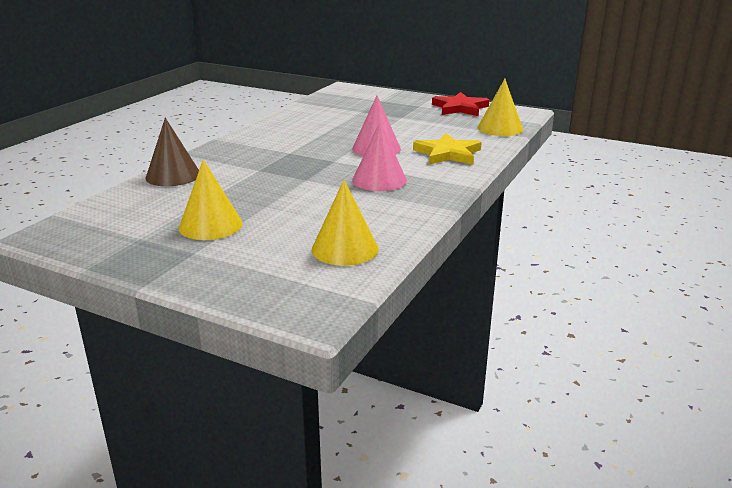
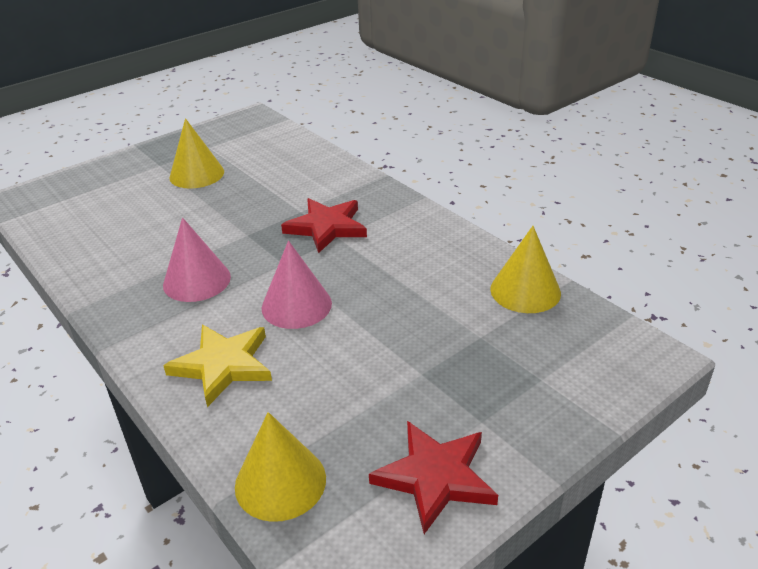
camera: 115 degrees right, 10 degrees up
brown cone [146,118,199,186] -> none
yellow cone [312,180,379,266] -> yellow cone moved to [490,226,561,313]
none -> red star [281,198,367,253]

